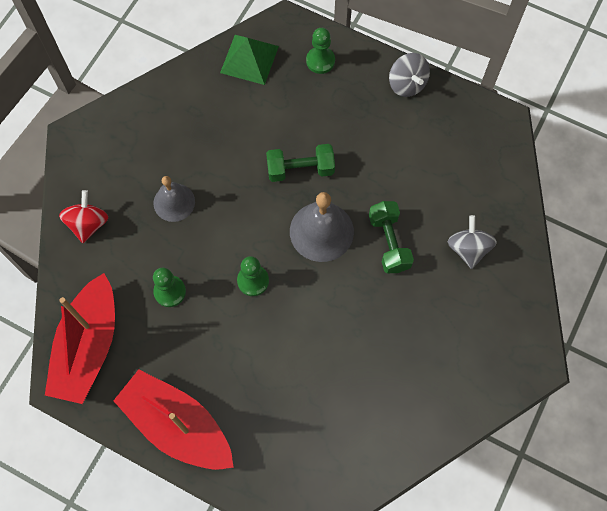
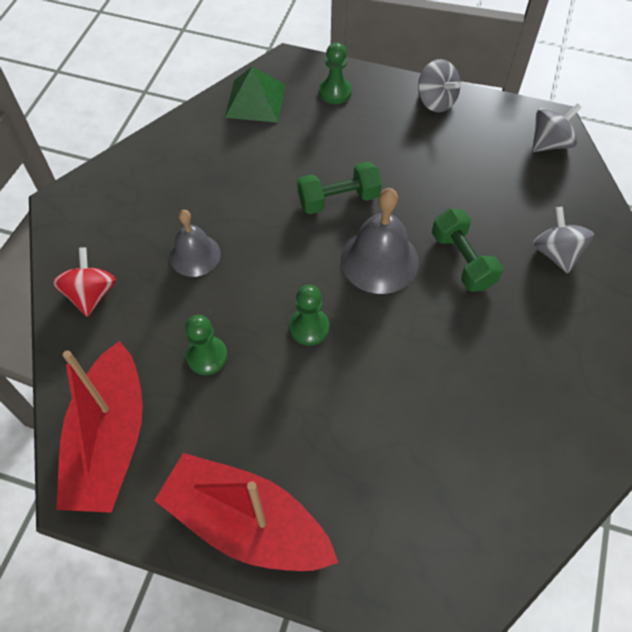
camera: 10 degrees left, 10 degrees down
none -> grey spinning top [532,103,582,152]

